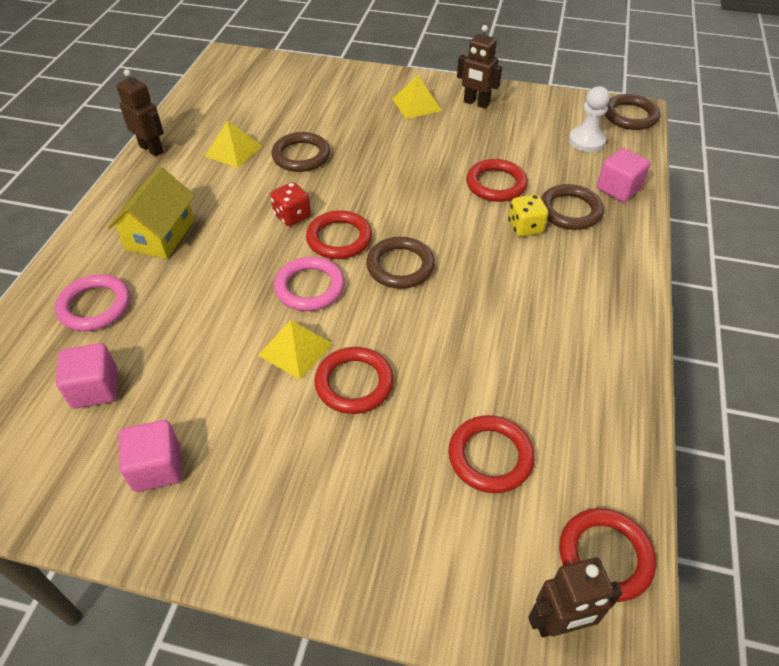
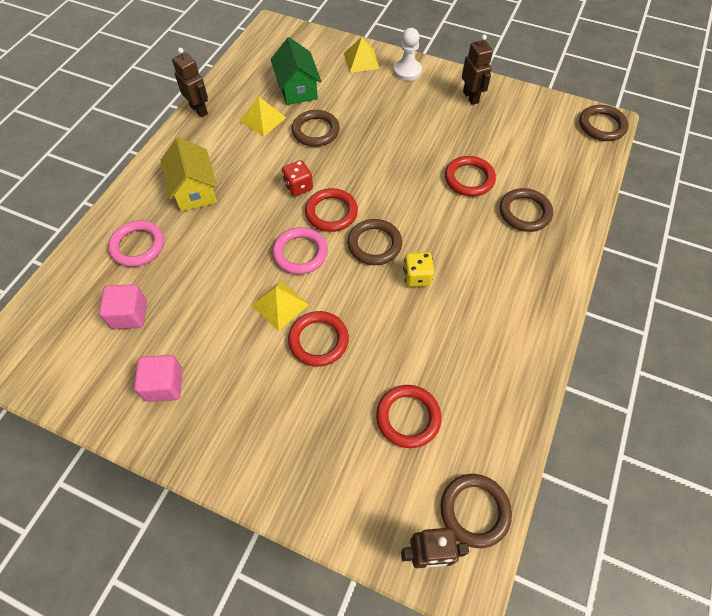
camera: 10 degrees right, 10 degrees up
yellow house [108,167,195,259] -> yellow house turned 45 degrees counterclockwise [160,137,217,212]
yellow pyramid [392,75,442,119] -> yellow pyramid moved to [344,37,380,73]
brown robot [457,25,502,109] -> brown robot turned 150 degrees counterclockwise [462,34,493,105]
yellow dice [508,194,548,237] -> yellow dice moved to [403,252,434,287]
red ring [559,508,656,602] -> brown ring [440,474,512,548]
white pawn [569,86,610,152] -> white pawn moved to [394,28,422,81]
pink cube [597,148,650,202] -> none
none -> green house [271,37,321,105]

